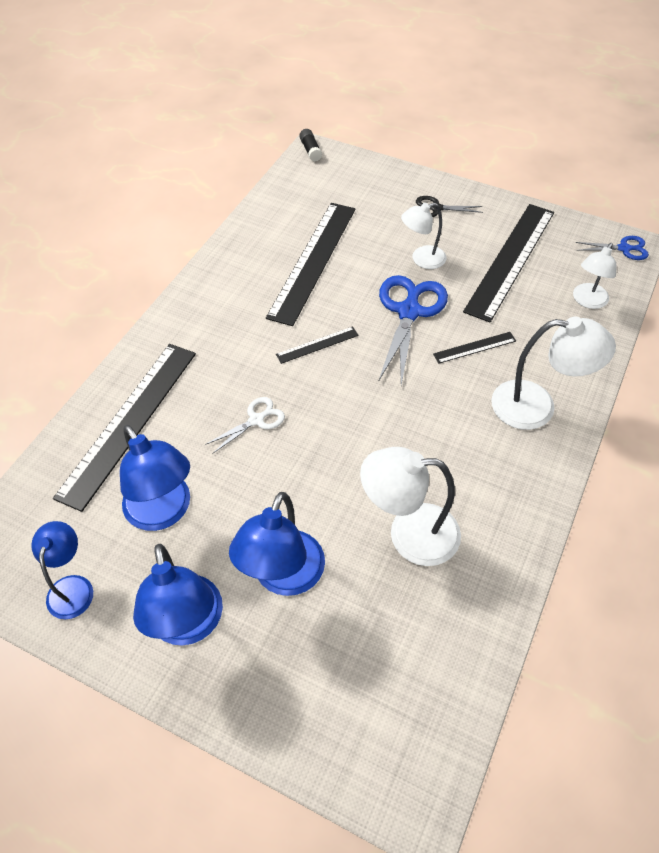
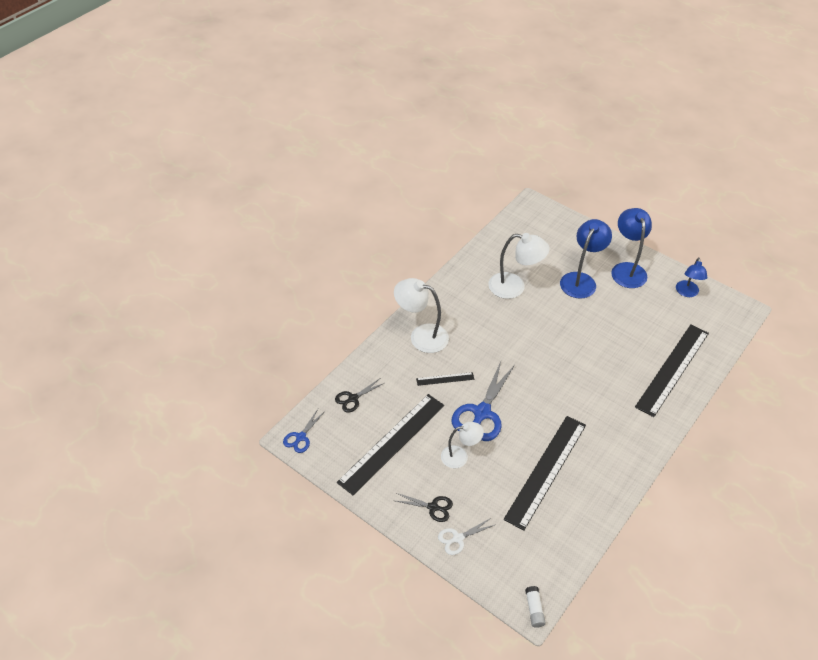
camera: 170 degrees left, 5 degrees down
blue lamp [120,425,190,531] -> none
white scissors [205,397,285,454] -> white scissors moved to [438,518,494,555]
black ruler [276,326,359,364] -> none
black glue stick [299,129,322,161] -> white glue stick [525,586,546,628]
white lamp [573,243,617,309] -> black scissors [335,379,384,413]
blue scissors [575,236,649,260] -> blue scissors turned 75 degrees counterclockwise [283,409,325,453]

